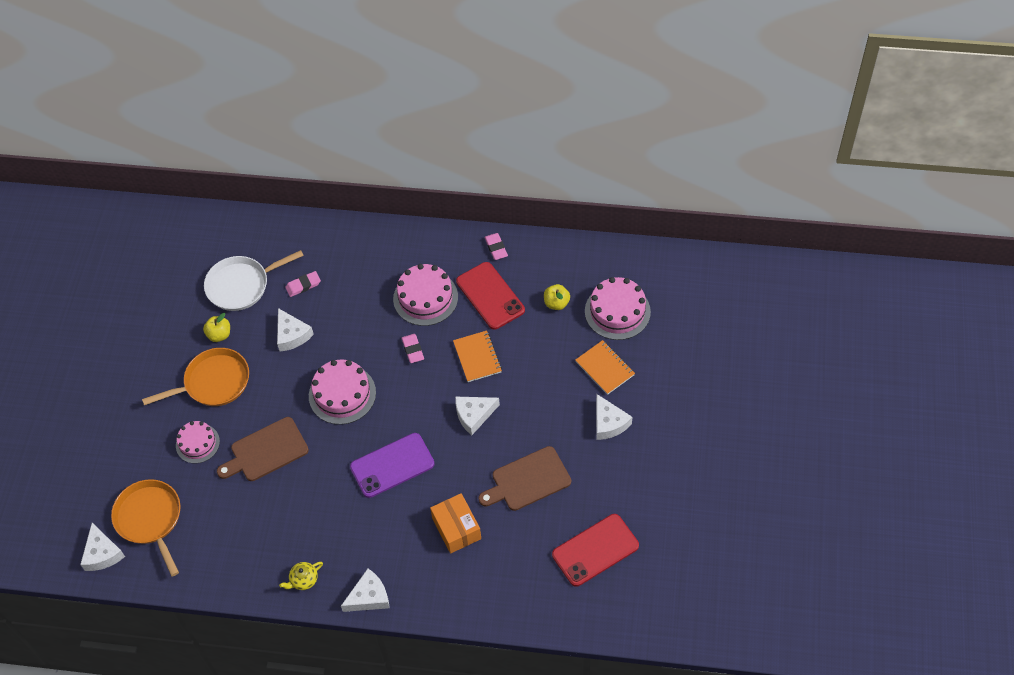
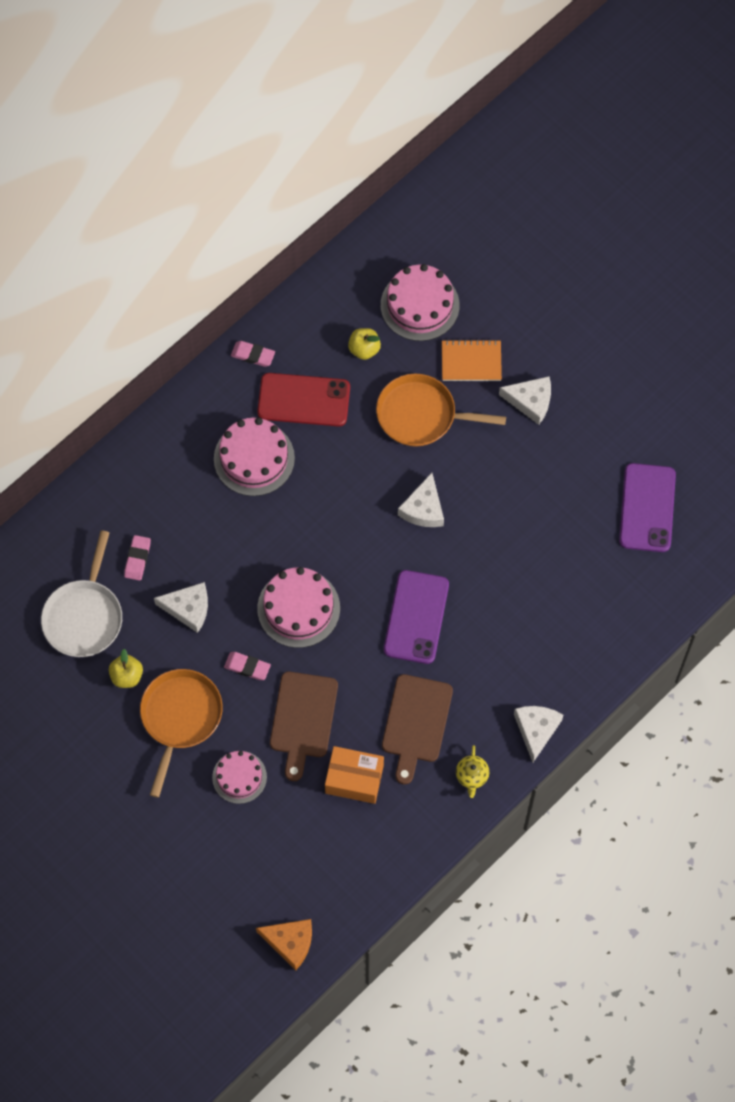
camera: 55 degrees left, 10 degrees up
white cheese [80,523,125,571] -> orange cheese [256,919,312,970]
orange pan [111,479,181,577] -> orange pan moved to [376,374,506,447]
pink eraser [401,334,424,363] -> pink eraser moved to [224,652,271,680]
orange box [430,493,481,554] -> orange box moved to [325,746,384,804]
orange notebook [453,331,502,382] -> none
brown cutting board [478,446,571,511] -> brown cutting board moved to [382,674,453,784]
red phone [552,514,639,587] -> purple phone [619,463,676,552]

